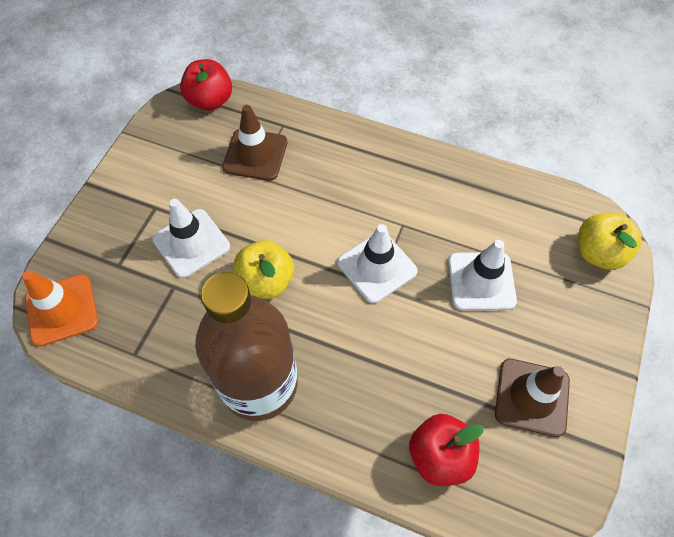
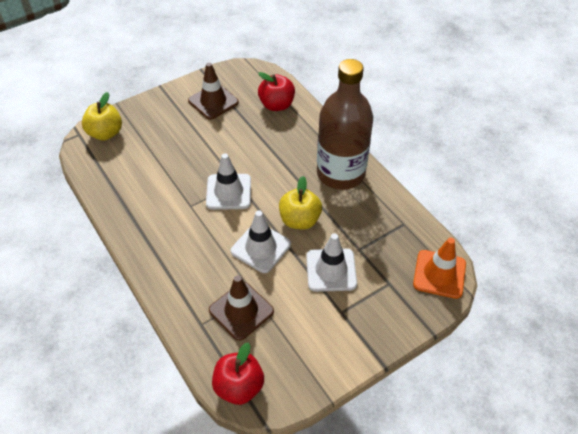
camera: 145 degrees left, 10 degrees down
white traffic cone [448,240,517,310] -> white traffic cone moved to [231,210,291,273]

